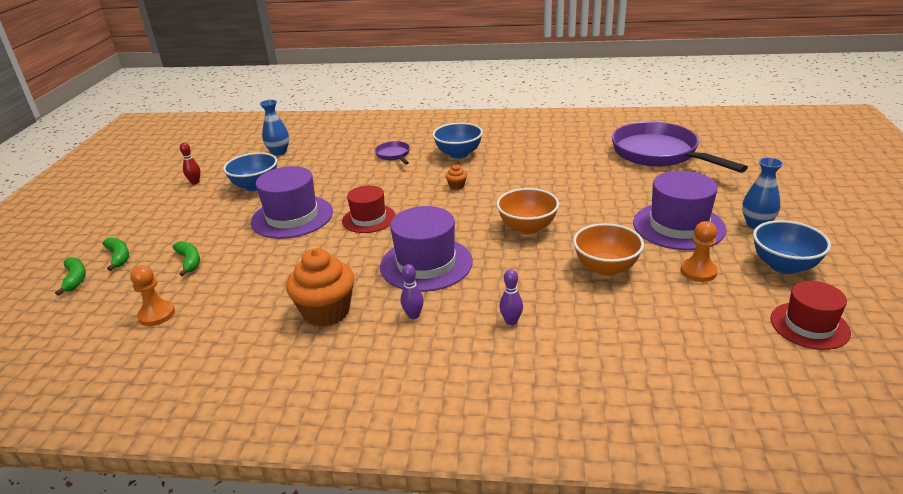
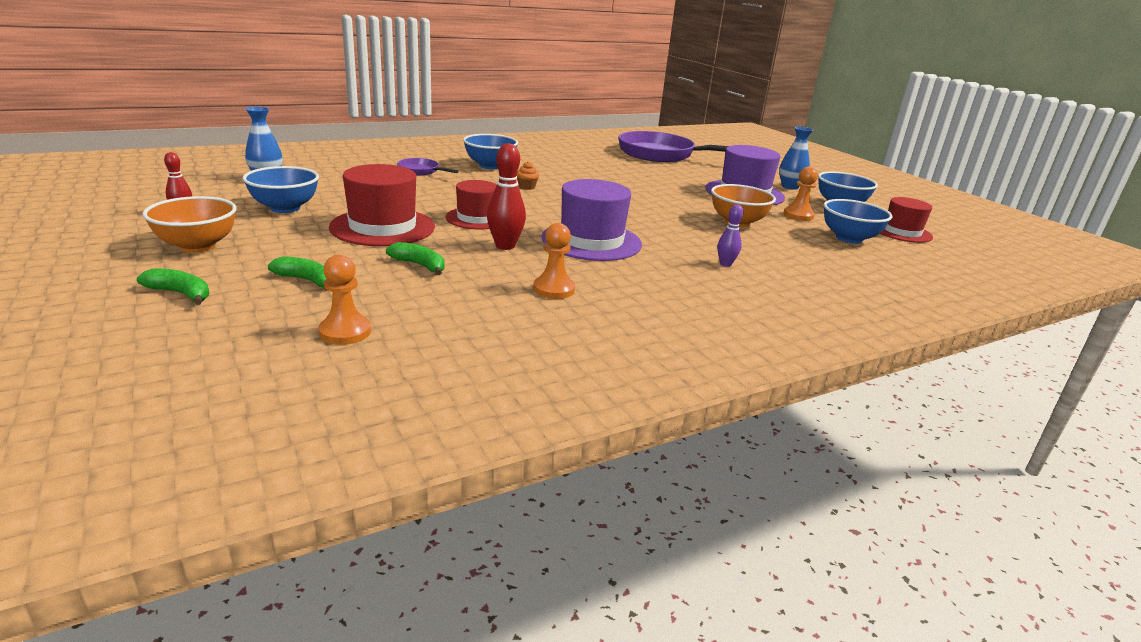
camera: 40 degrees left, 5 degrees down
green banana [55,257,86,296] -> green banana moved to [386,242,445,275]
purple hat [251,166,333,239] -> red hat [329,164,435,246]
orange cupcake [286,248,355,327] -> orange pawn [533,223,575,299]
purple bowling pin [401,264,424,319] -> none
orange bowl [497,188,559,235] -> orange bowl moved to [143,196,237,253]
none -> red bowling pin [487,143,526,250]
none -> blue bowl [823,199,892,244]

